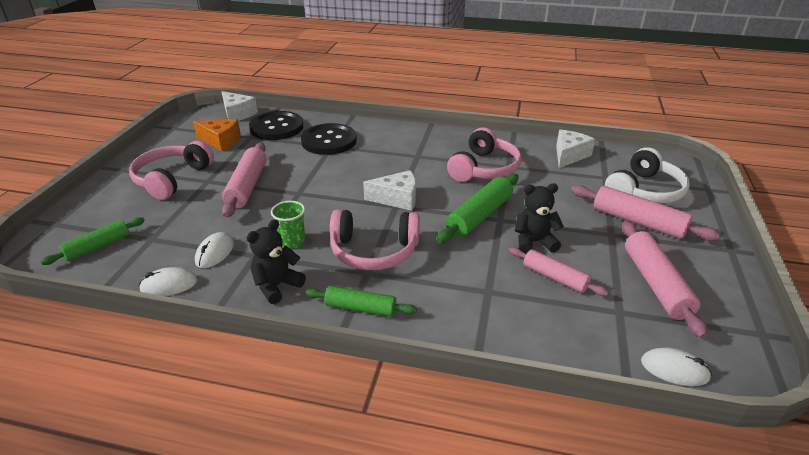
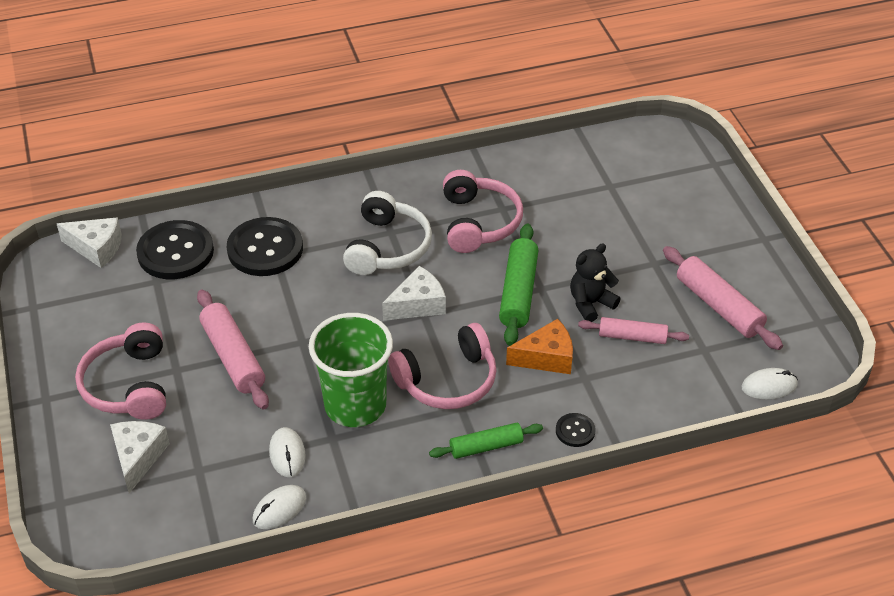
camera: 30 degrees left, 10 degrees up
green rolling pin [40,217,145,265] -> none
orange cheese [193,119,241,151] -> orange cheese moved to [506,319,573,374]
black teddy bear [246,219,306,304] -> none
green cup [271,201,305,248] -> green cup [309,313,393,427], size x2.10
white cheese [556,130,595,168] -> white cheese moved to [110,421,170,494]
pink rolling pin [571,185,721,241] -> none
white headphones [605,147,690,204] -> white headphones moved to [343,191,432,275]
none -> black button [556,413,596,447]

